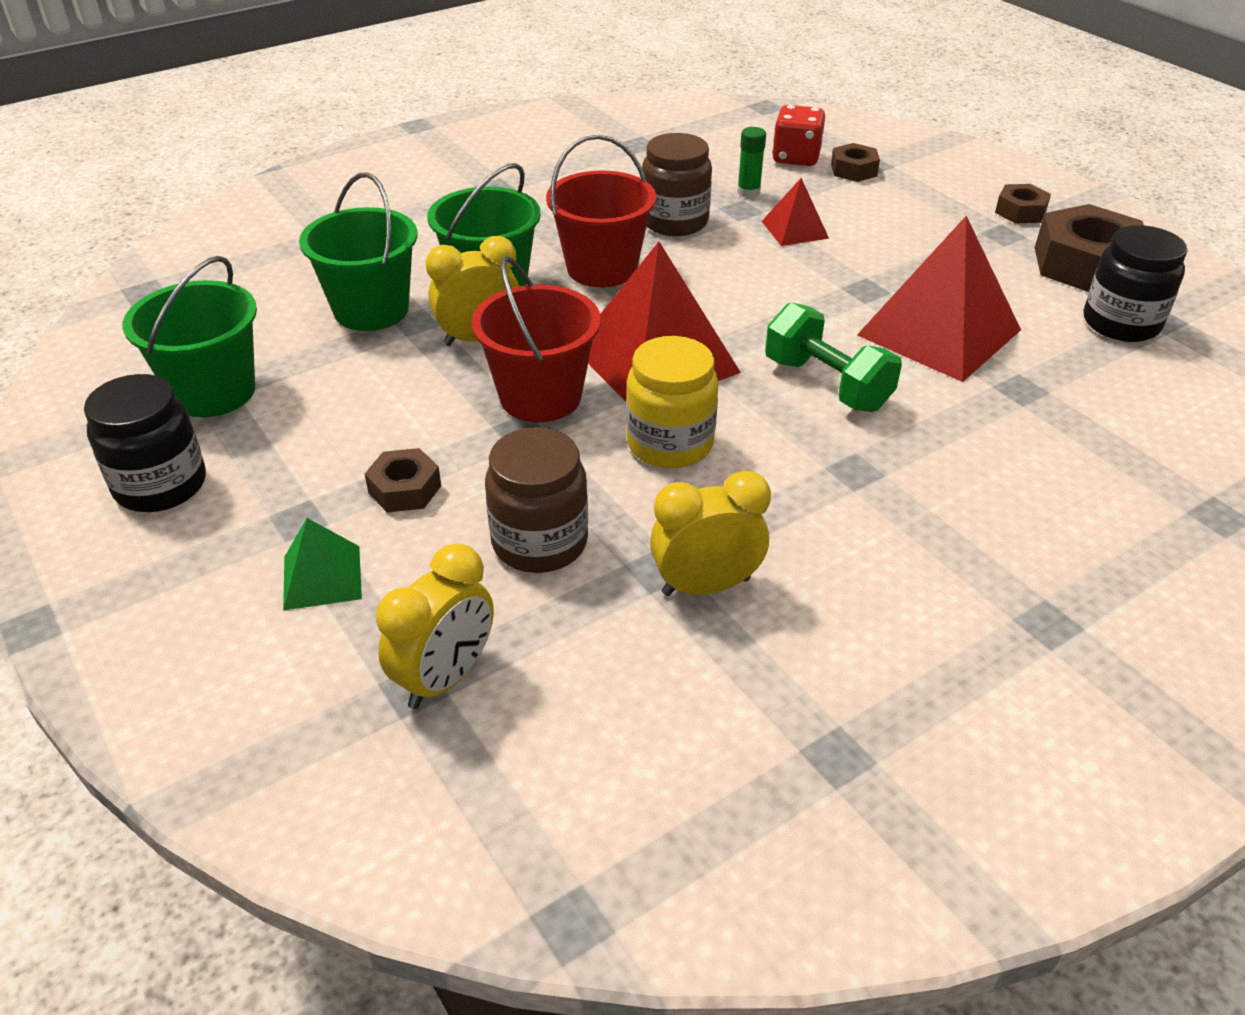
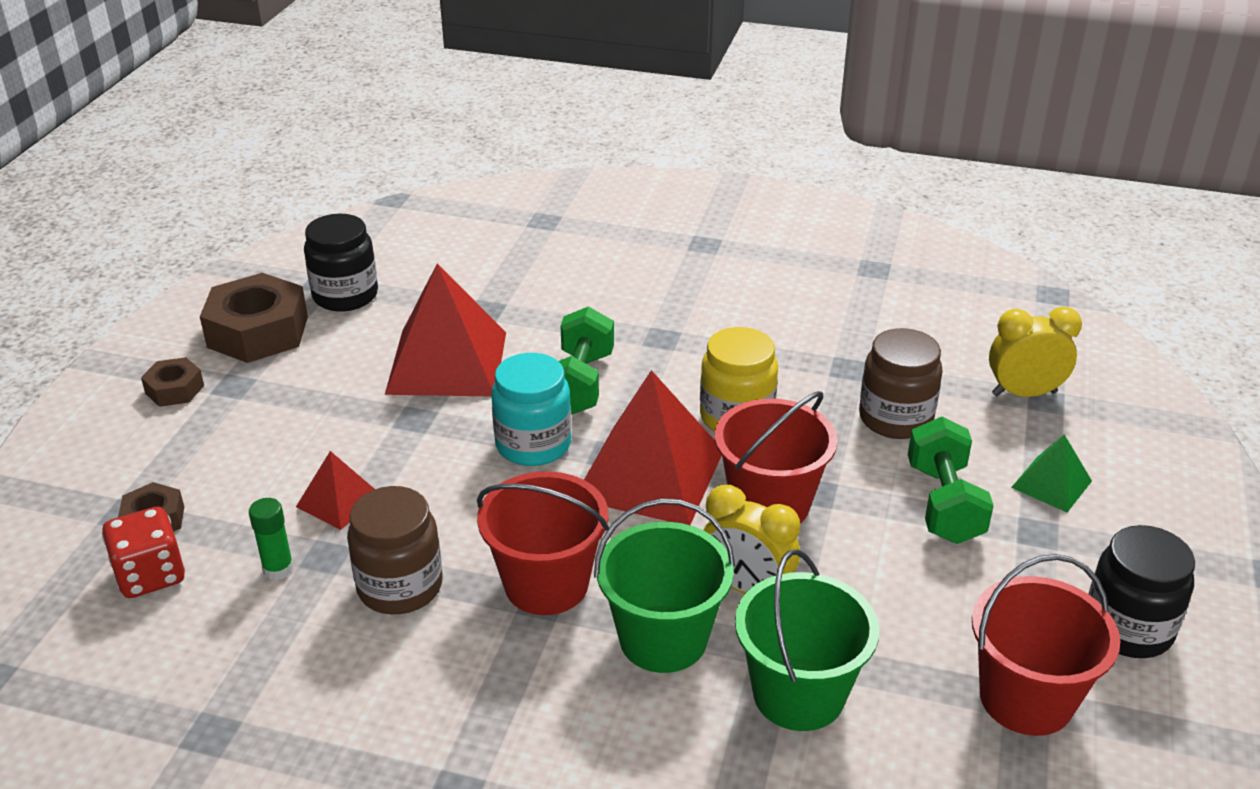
camera: 130 degrees left, 5 degrees down
green bucket [123,256,257,417] -> red bucket [972,554,1120,736]
brown nut [365,448,441,512] -> green dumbbell [908,417,994,544]
yellow clock [650,470,771,596] -> none
none -> turquoise jar [491,353,572,466]

